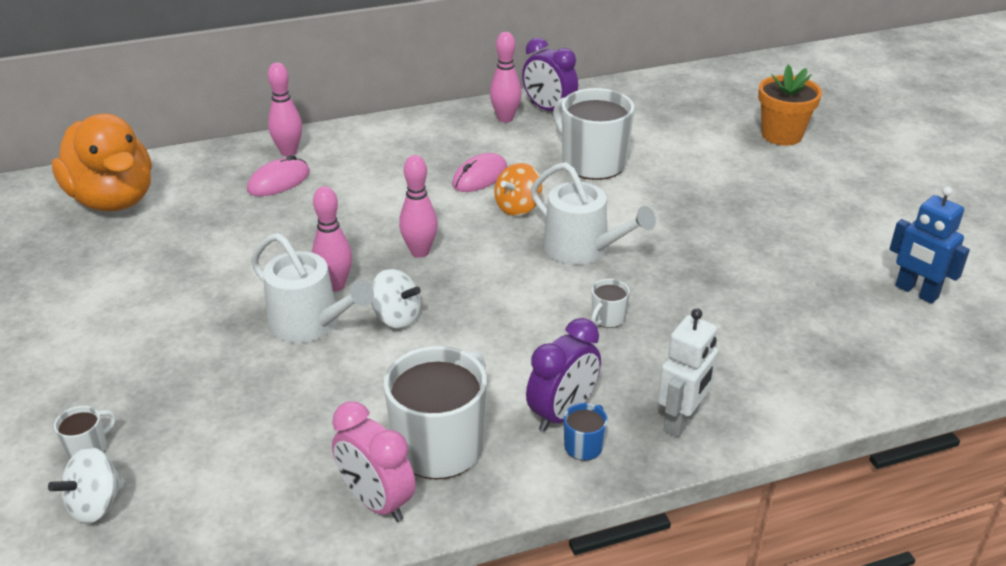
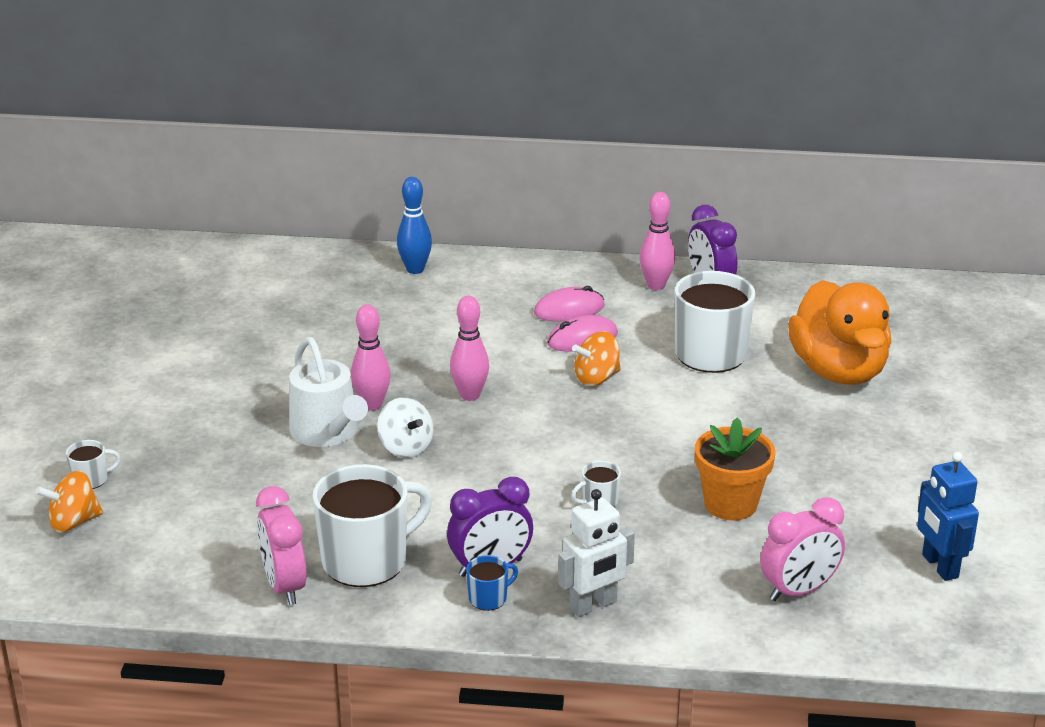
camera: 25 degrees right, 5 degrees down
white spinning top [48,447,126,524] -> orange spinning top [36,471,103,532]
orange duck [52,113,152,211] -> orange duck moved to [788,280,892,385]
pink mouse [247,155,310,196] -> pink mouse moved to [534,286,605,321]
pink bowling pin [268,63,302,156] -> blue bowling pin [397,177,432,274]
white watering can [531,162,656,265] -> none
orange flower pot [758,64,822,146] -> orange flower pot moved to [695,418,775,521]
none -> pink clock [760,497,845,601]

